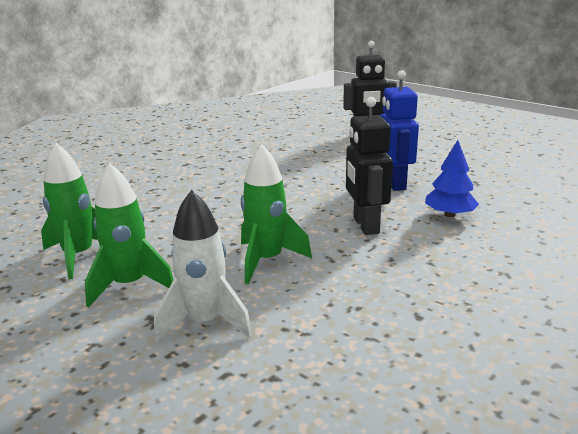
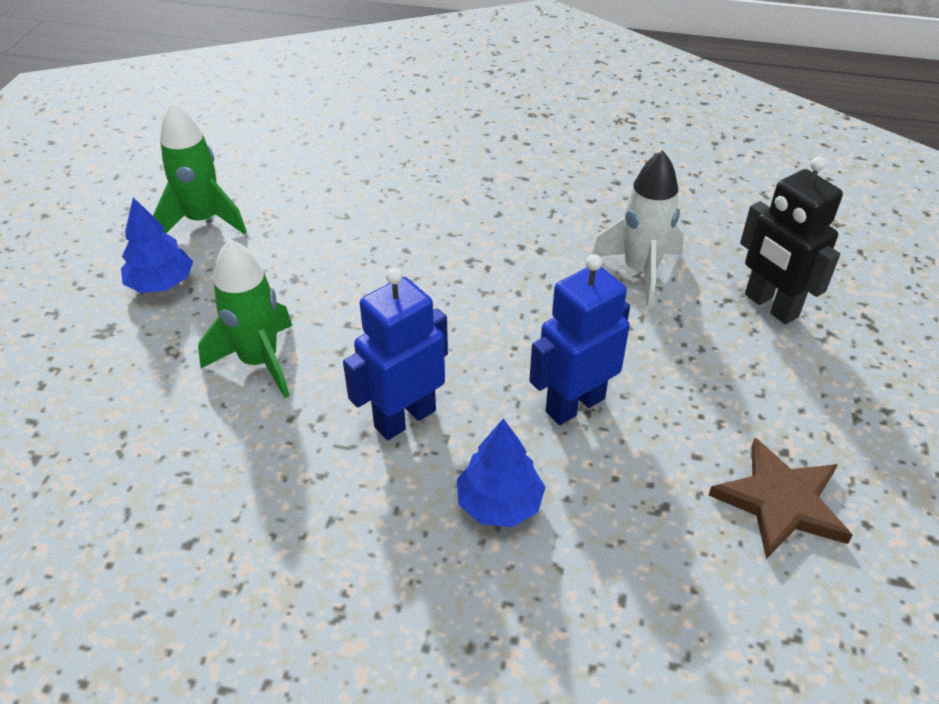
camera: 60 degrees right, 20 degrees up
green rocket [85,163,174,308] -> blue tree [121,197,193,293]
white rocket [154,190,252,343] -> white rocket moved to [592,150,684,308]
black robot [346,97,393,235] -> blue robot [343,268,448,440]
none -> brown star [708,438,853,559]

